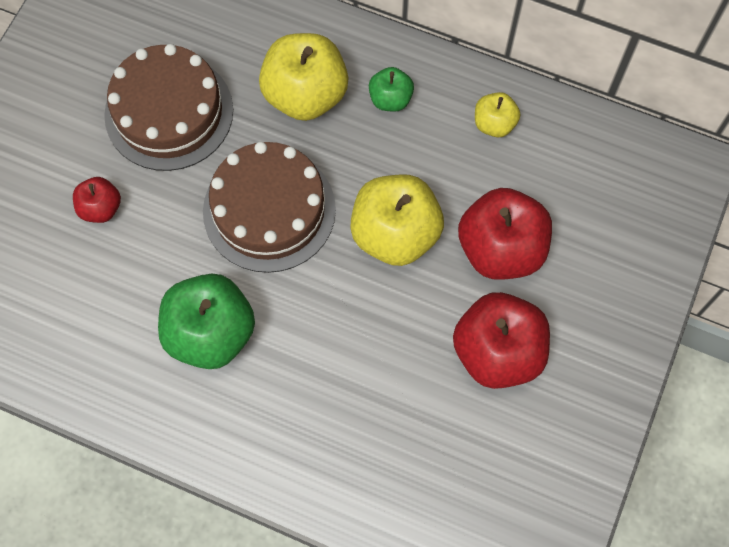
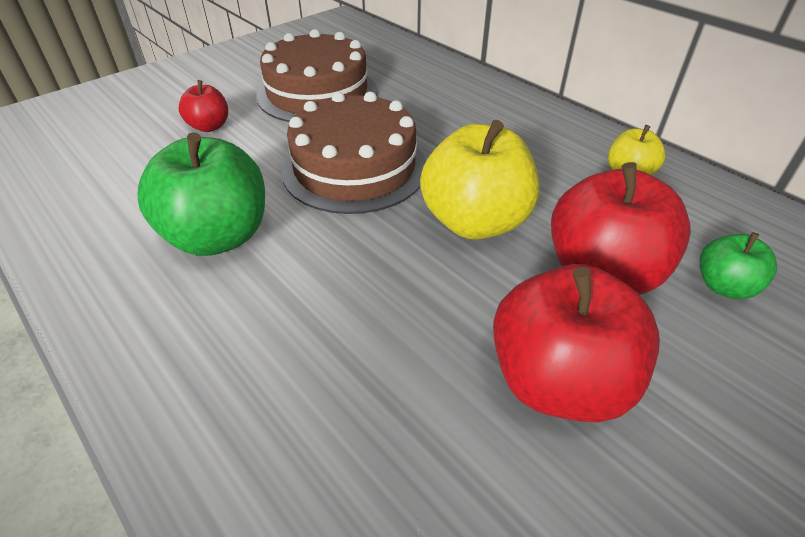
camera: 25 degrees right, 25 degrees down
yellow apple [259,33,348,121] -> none
green apple [369,67,414,112] -> green apple moved to [700,232,777,299]

